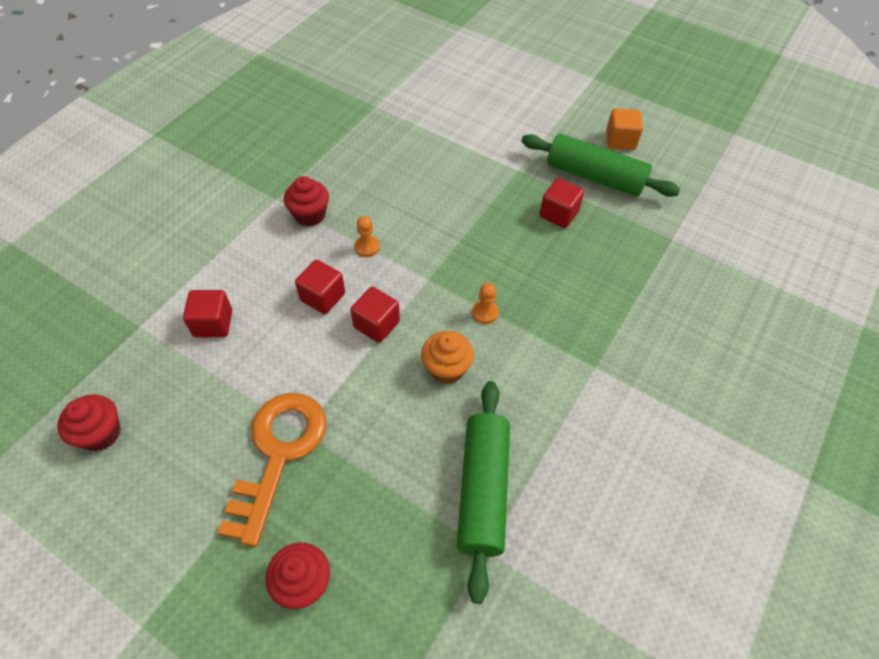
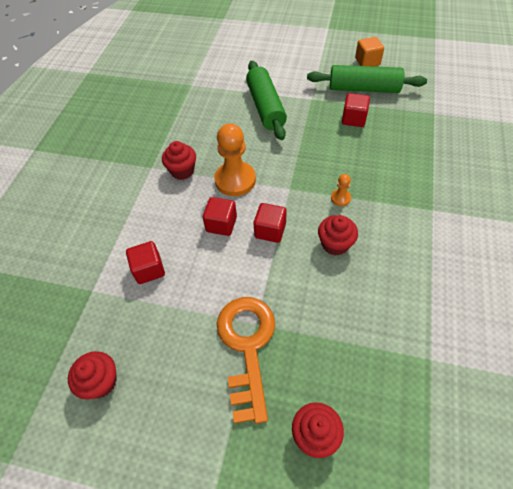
camera: 15 degrees left, 0 degrees up
orange pawn [355,216,380,257] -> orange pawn [214,124,256,196], size x2.17
orange cupcake [421,331,474,384] -> red cupcake [318,215,358,256]
green rolling pin [457,381,510,604] -> green rolling pin moved to [246,61,287,140]

